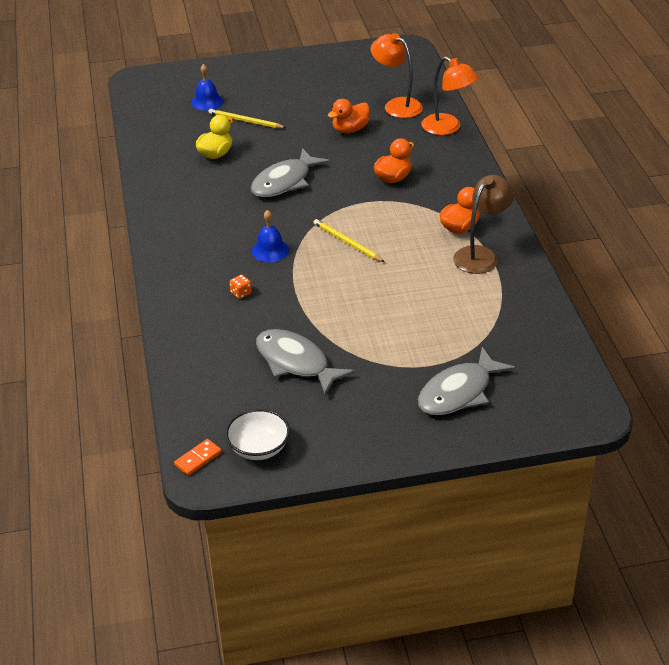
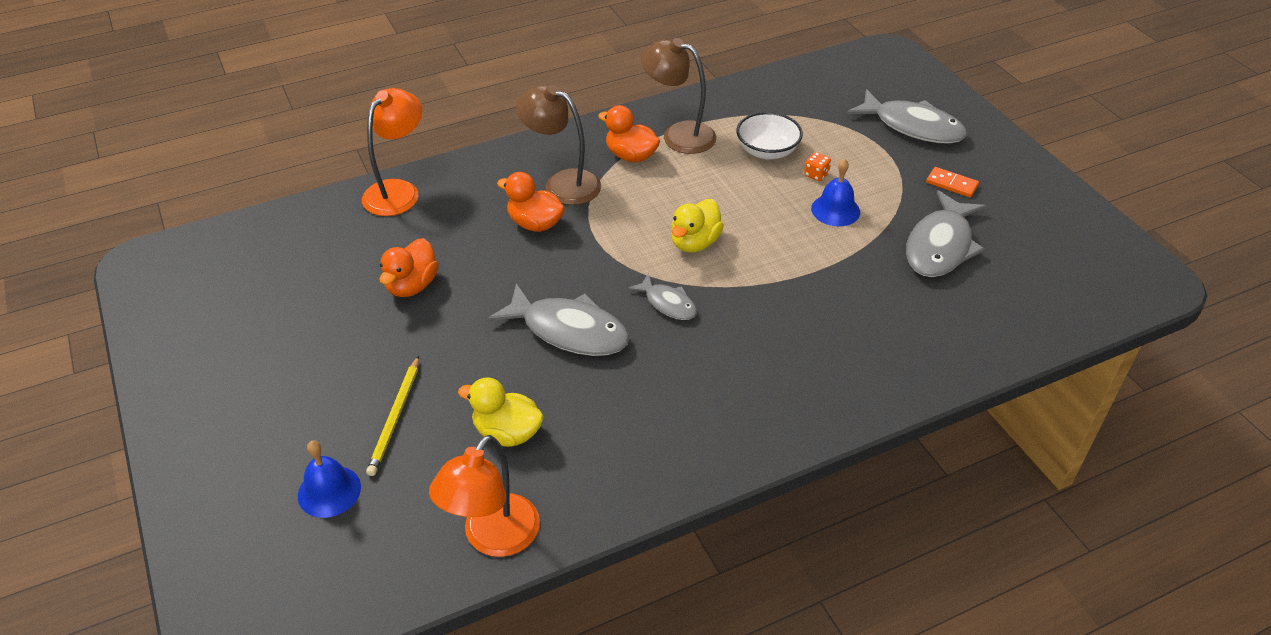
camera: 105 degrees left, 5 degrees up
orange domino [174,439,222,476] -> orange domino moved to [926,167,979,197]
white bowl [225,409,290,460] -> white bowl moved to [736,112,803,159]
orange dice [230,275,252,299] -> orange dice moved to [804,152,831,181]
blue bell [251,210,289,262] -> blue bell moved to [811,159,860,226]
yellow pencil [314,219,384,262] -> yellow duck [671,199,724,253]
orange duck [328,99,370,133] -> orange duck turned 75 degrees clockwise [379,238,439,297]
orange lamp [371,33,423,118] -> orange lamp moved to [429,435,540,557]
none -> brown lamp [516,85,601,205]
none -> grey fish [628,274,697,320]

